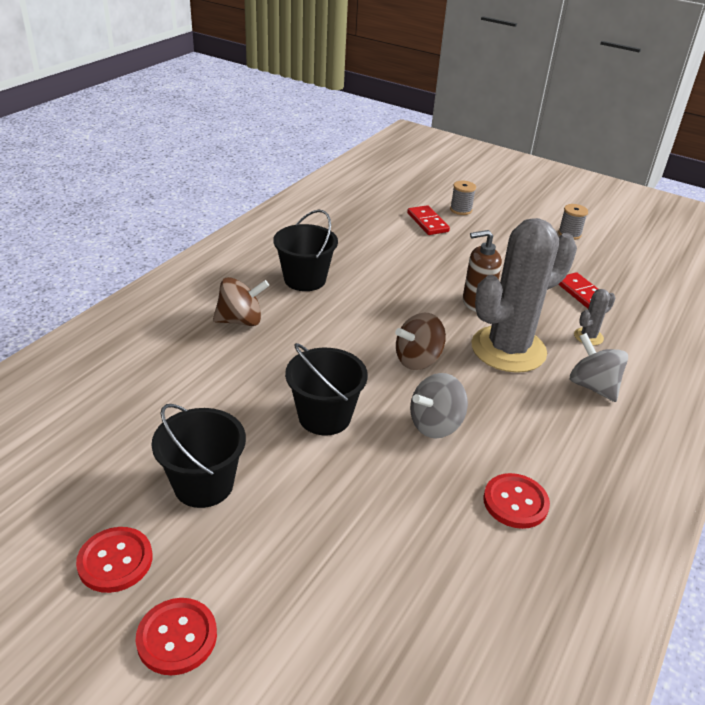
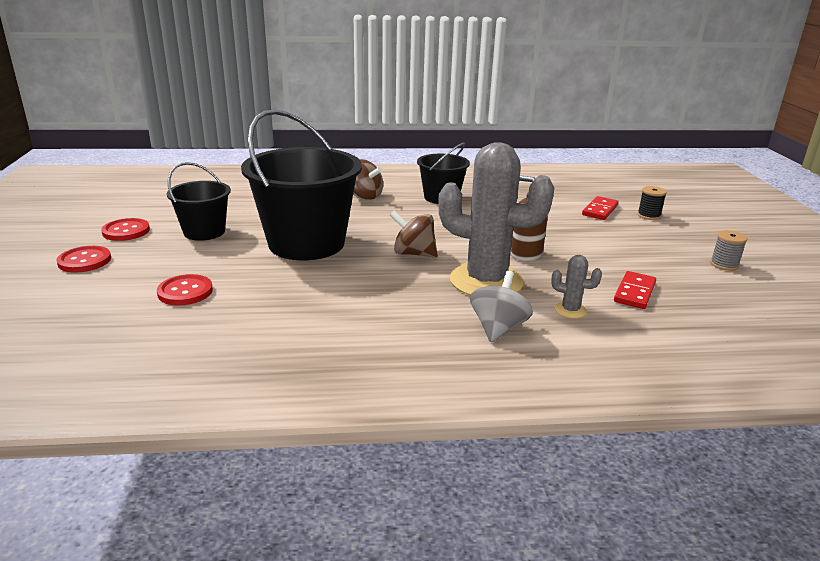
camera: 55 degrees right, 10 degrees down
black bucket [285,343,368,435] -> black bucket [241,109,362,260], size x1.83
grey spinning top [410,373,468,439] -> none
grey spool [450,181,476,215] -> black spool [637,186,667,220]
red button [483,473,550,529] -> red button moved to [157,274,213,305]

